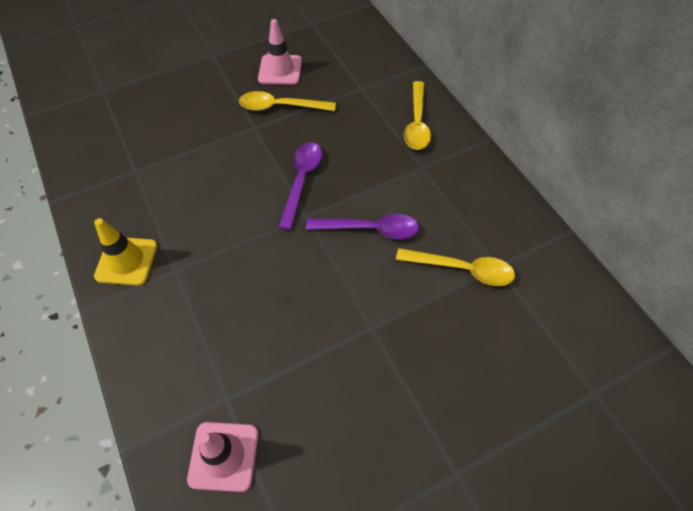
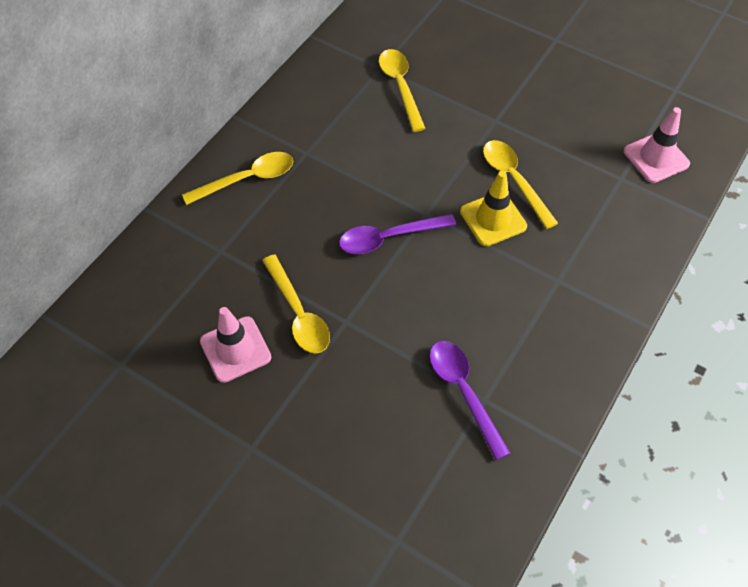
camera: 120 degrees left, 0 degrees up
yellow traffic cone [94,218,157,286] -> yellow traffic cone moved to [460,171,527,246]
purple spoon [306,214,419,239] -> purple spoon moved to [430,341,510,460]
none -> yellow spoon [483,140,558,229]

